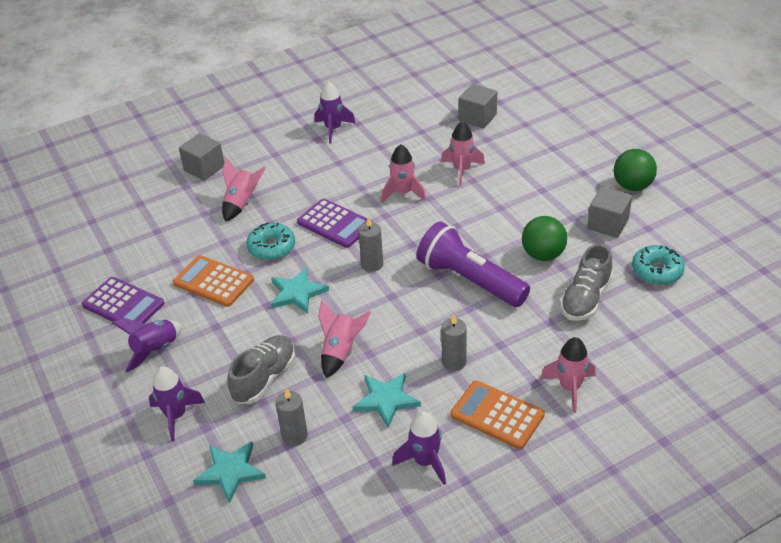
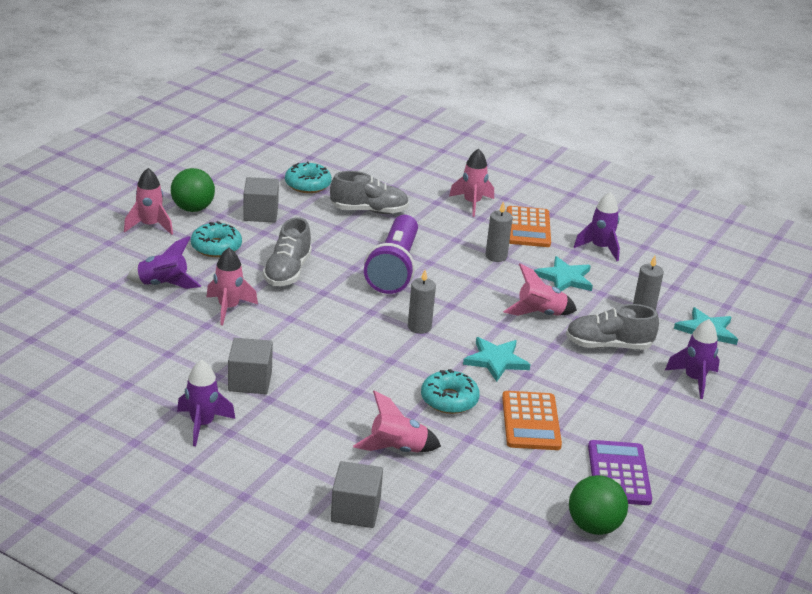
camera: 125 degrees left, 10 degrees down
purple rocket [112,319,182,372] -> purple rocket moved to [126,236,201,289]
purple calculator [297,198,373,248] -> none
pink rocket [381,144,426,203] -> pink rocket moved to [124,168,173,235]
grey cube [459,84,497,129] -> grey cube moved to [228,338,273,394]
green ball [522,216,567,261] -> green ball moved to [569,475,628,535]
none -> turquoise donut [191,221,242,257]
none -> grey shoe [263,217,312,286]

